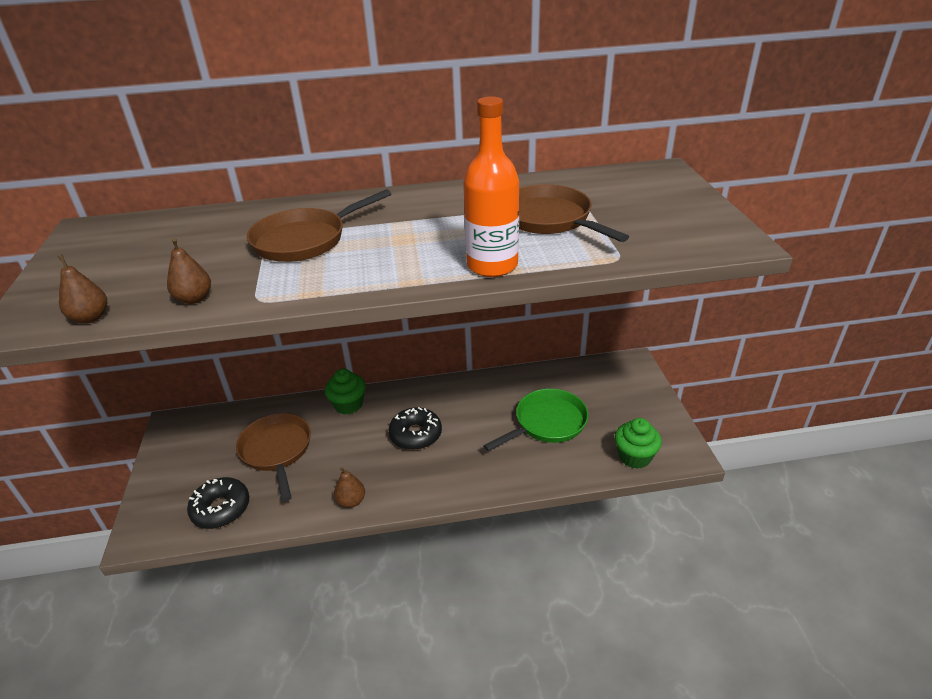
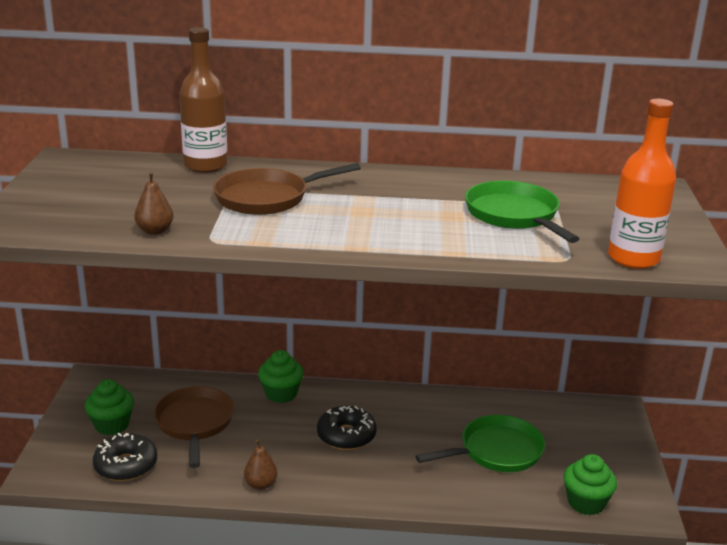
camera: 10 degrees right, 10 degrees down
brown pear [58,255,107,324] -> none
orange bottle [463,96,519,277] -> orange bottle moved to [608,99,676,269]
brown pan [519,184,629,242] -> green pan [465,181,579,243]
none -> green cupcake [85,379,134,435]
none -> brown bottle [179,27,227,173]

